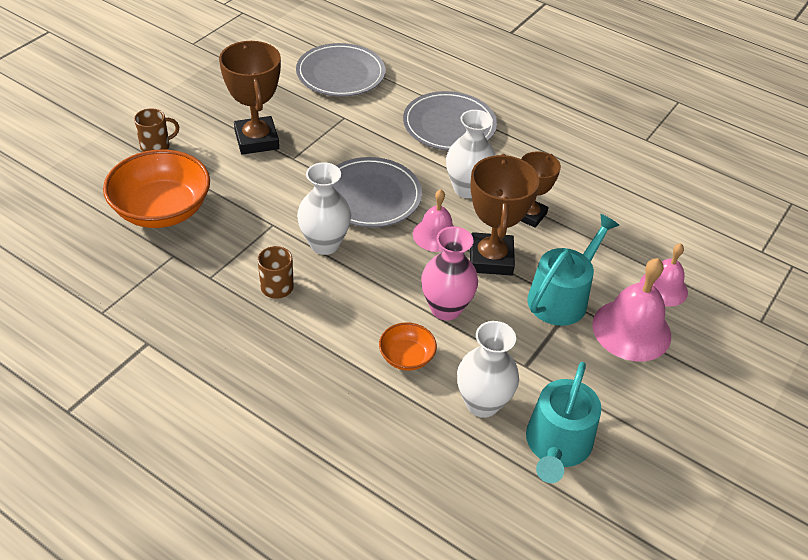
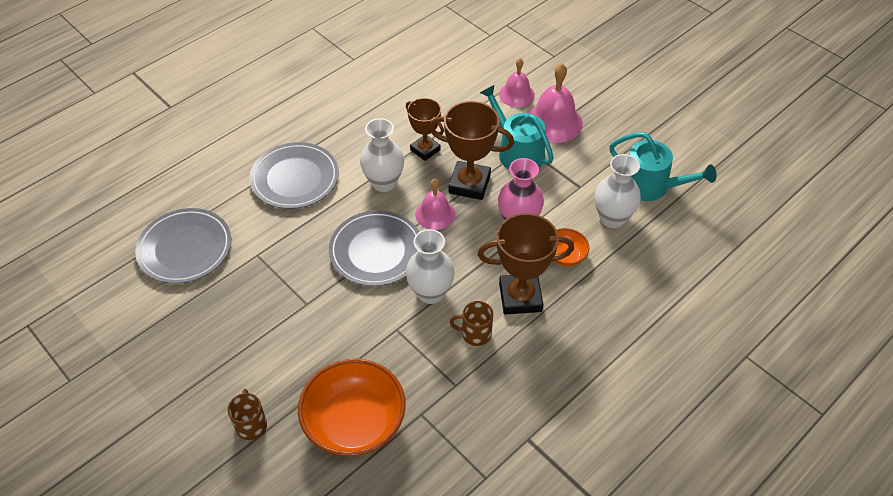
camera: 75 degrees left, 5 degrees up
brown trophy [219,41,281,155] -> brown trophy moved to [478,213,574,315]

